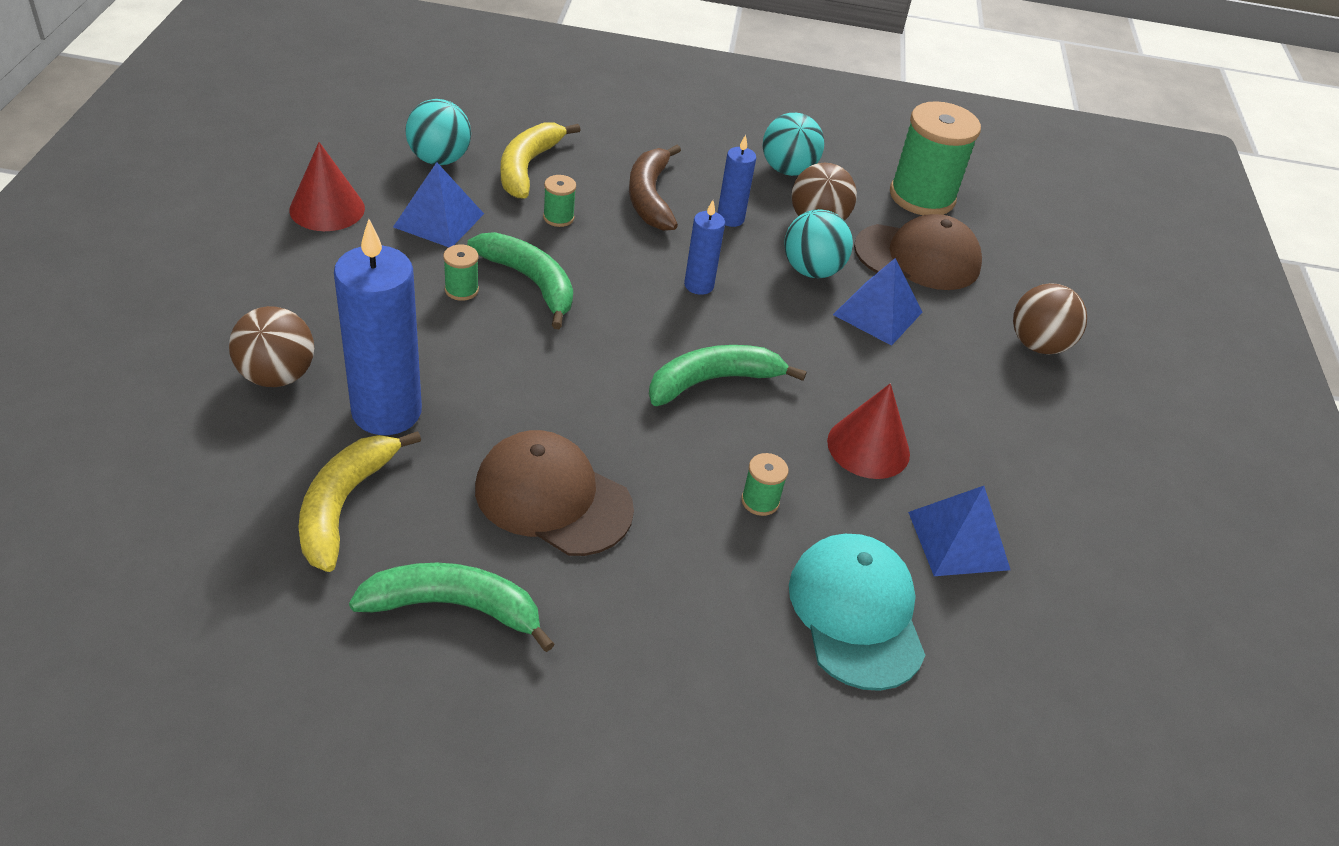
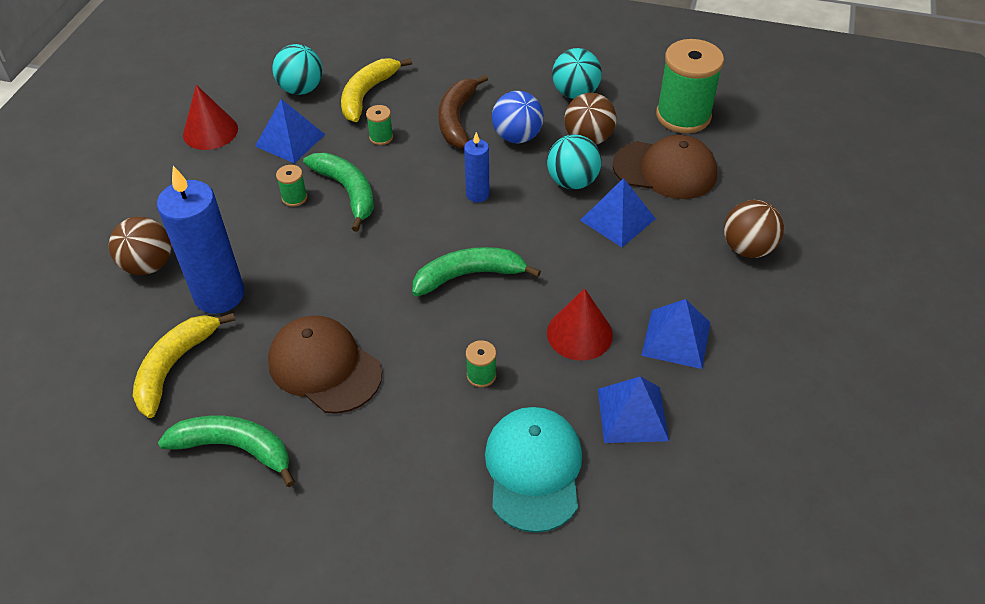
camera: 15 degrees right, 5 degrees up
blue candle [717,135,756,227] -> blue ball [492,91,544,144]
none -> blue pyramid [641,299,710,369]

